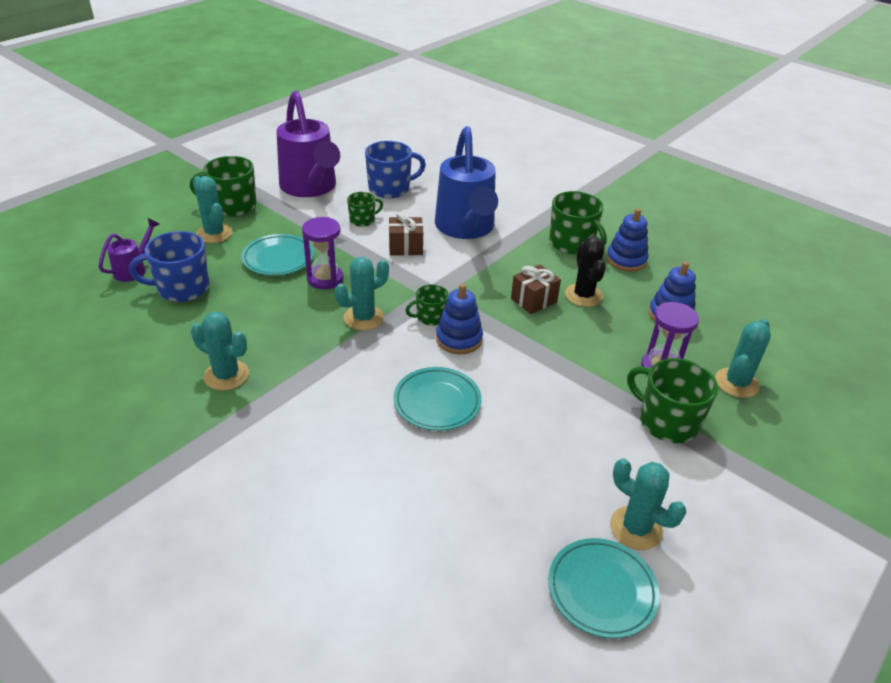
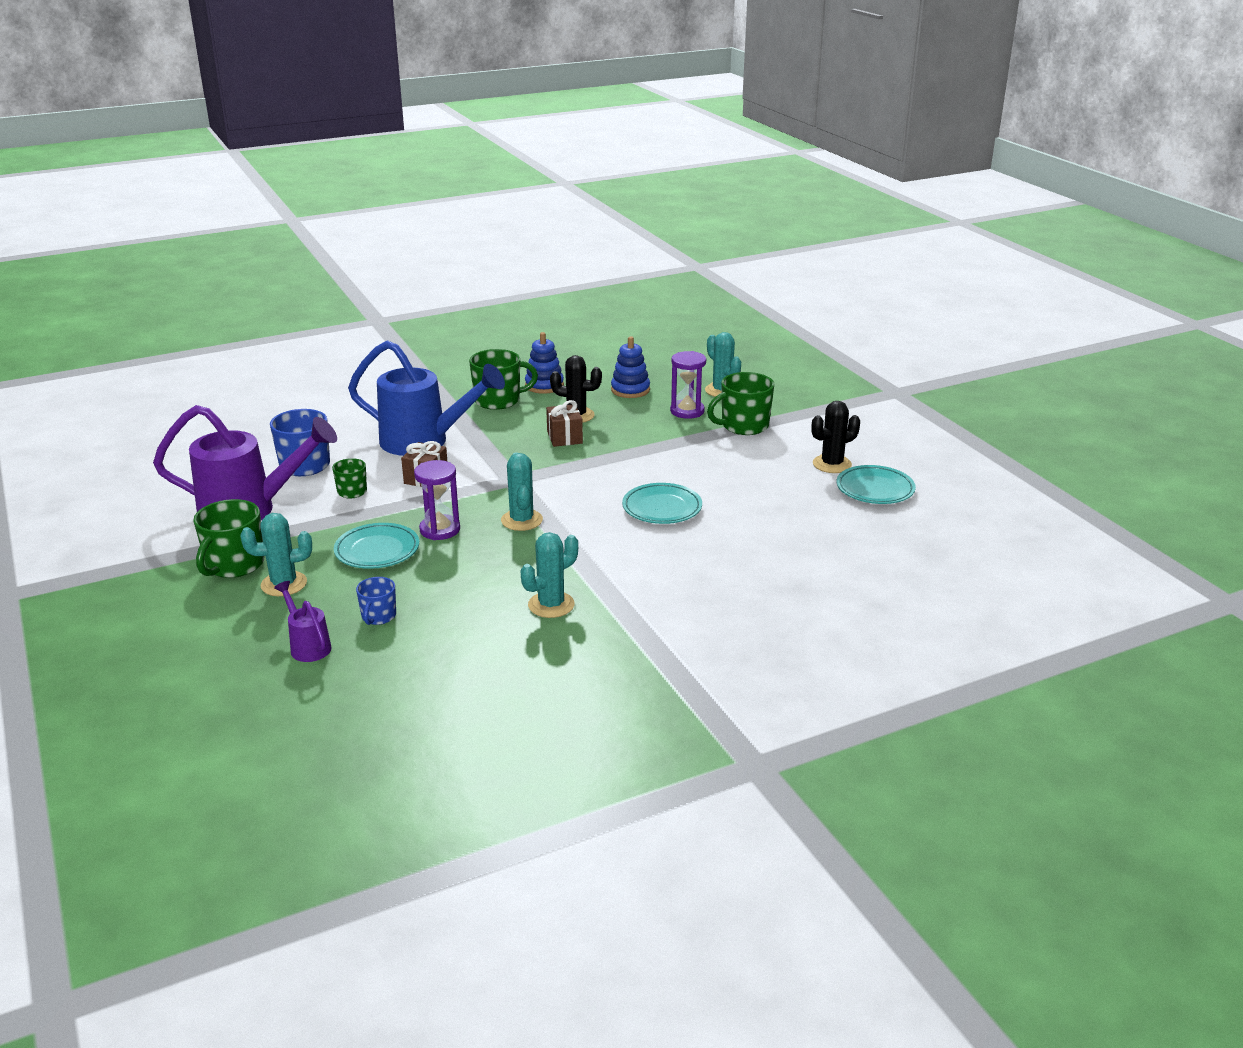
camera: 65 degrees left, 10 degrees down
blue mug [129,231,210,302] -> blue mug [356,577,396,625], size x0.57
green mug [405,284,449,326] -> none
blue stacking toy [436,284,483,354] -> none
turquoise cactus [610,458,686,550] -> black cactus [811,401,860,473]

